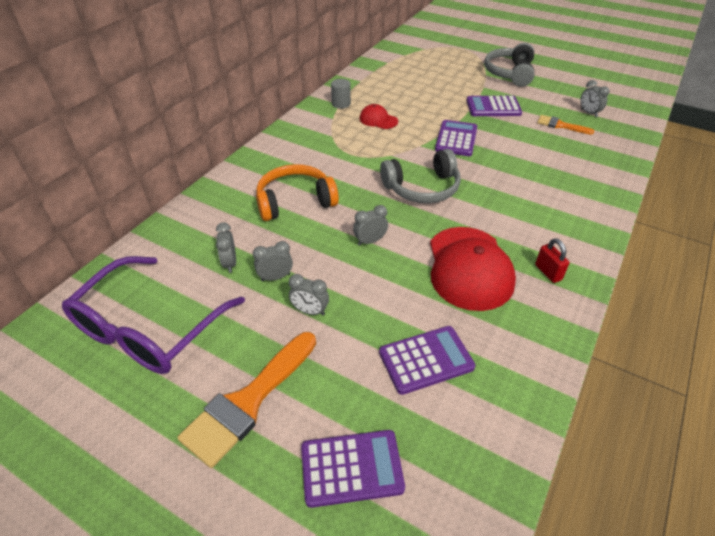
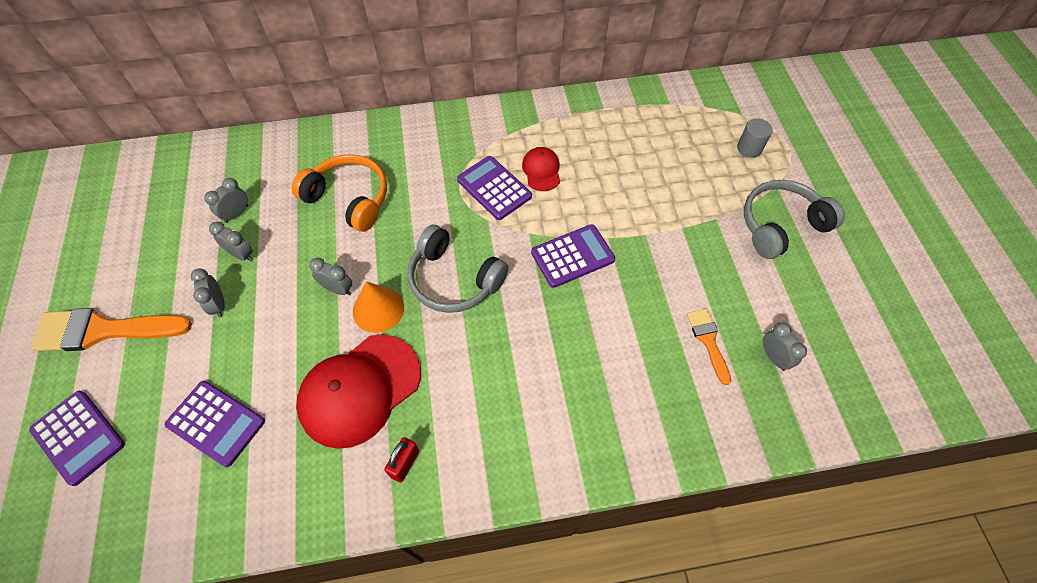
camera: 50 degrees right, 15 degrees up
purple glasses [62,256,245,374] -> none
grey cylinder [331,79,351,109] -> grey cylinder moved to [737,118,773,158]
purple calculator [467,96,522,116] -> purple calculator moved to [457,156,532,220]
grey clock [580,80,610,117] -> grey clock turned 135 degrees clockwise [763,322,807,371]
none -> orange cone [353,281,404,333]

